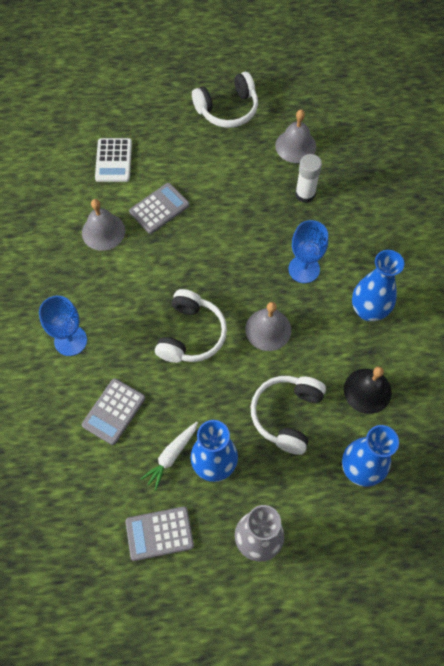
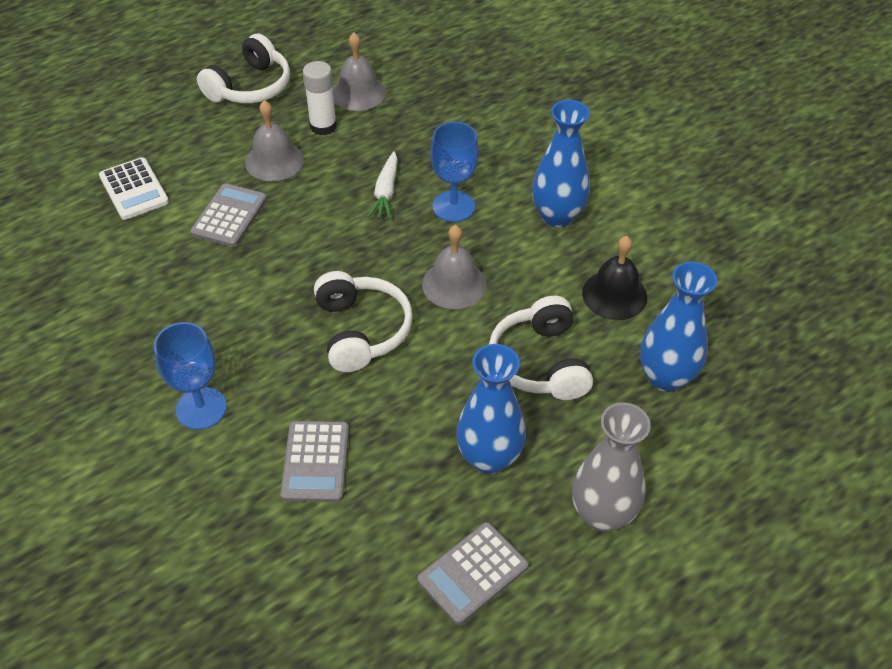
camera: 30 degrees left, 15 degrees down
grey bell [82,199,125,251] -> grey bell moved to [245,100,304,181]
white carrot [141,422,198,491] -> white carrot moved to [367,151,398,219]
white glue stick [295,154,322,203] -> white glue stick moved to [303,61,337,135]

